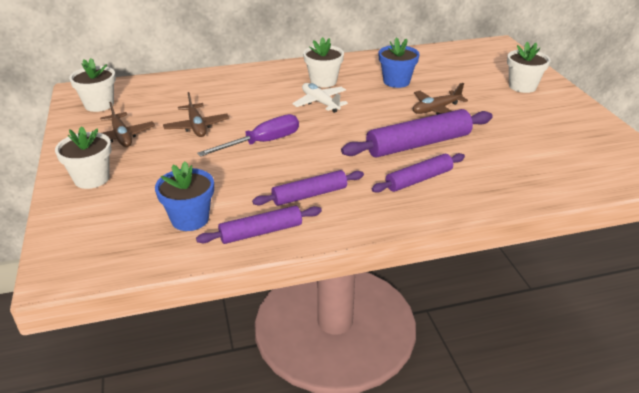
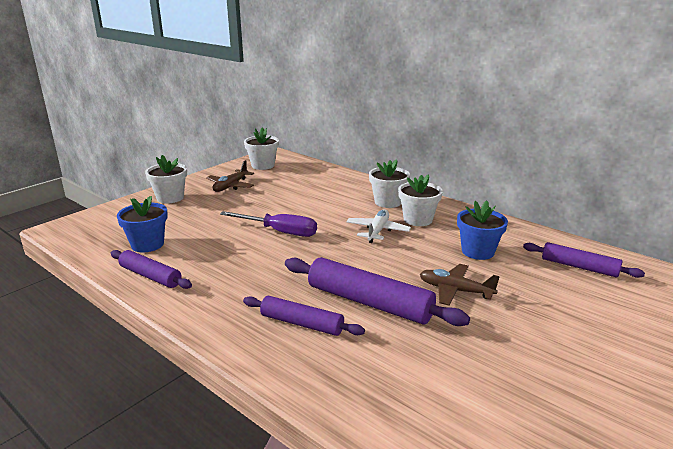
camera: 55 degrees right, 10 degrees down
brown plane [163,92,229,137] -> none
purple rolling pin [252,170,364,206] -> purple rolling pin moved to [523,242,645,278]
white flower pot [507,42,551,93] -> white flower pot moved to [369,159,410,208]

